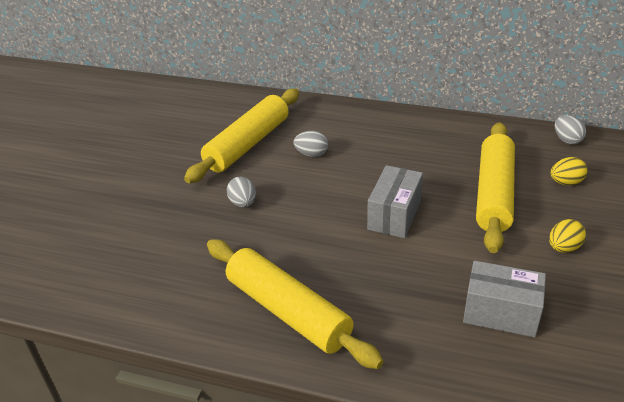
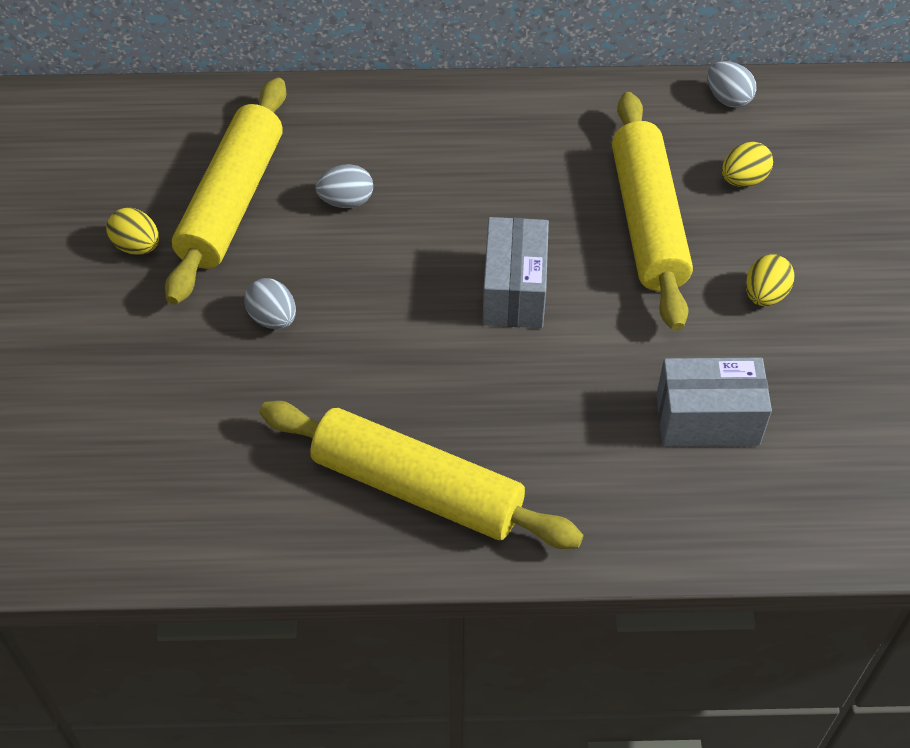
camera: 20 degrees left, 15 degrees up
none -> yellow egg [106,208,159,255]

